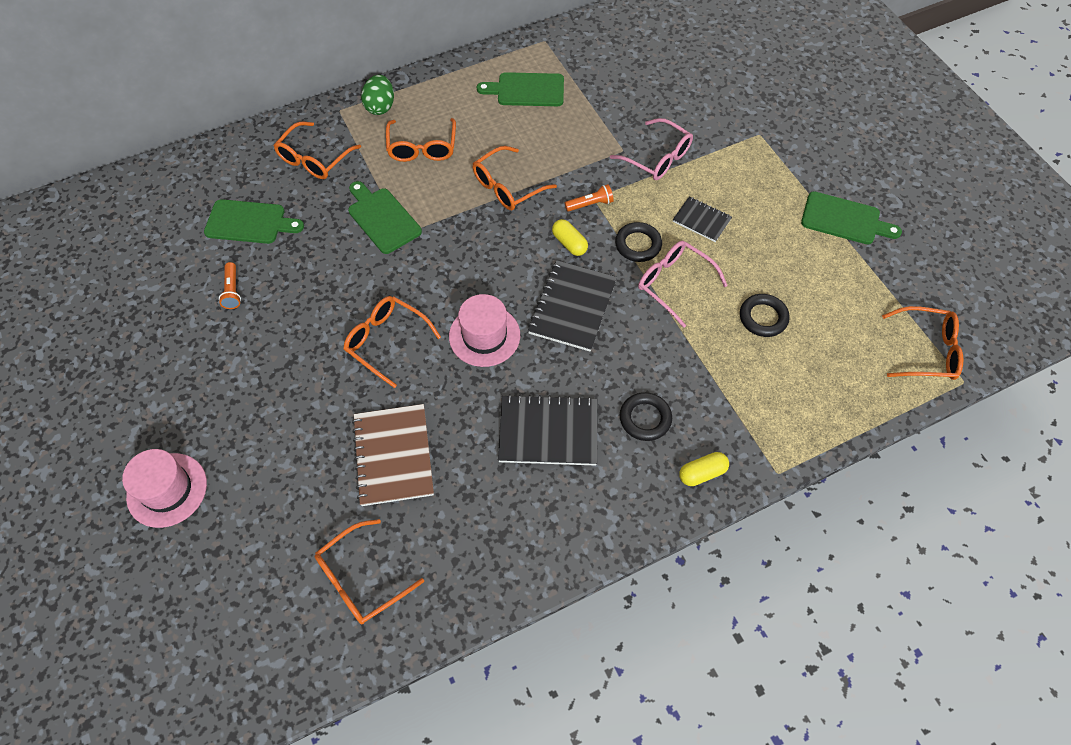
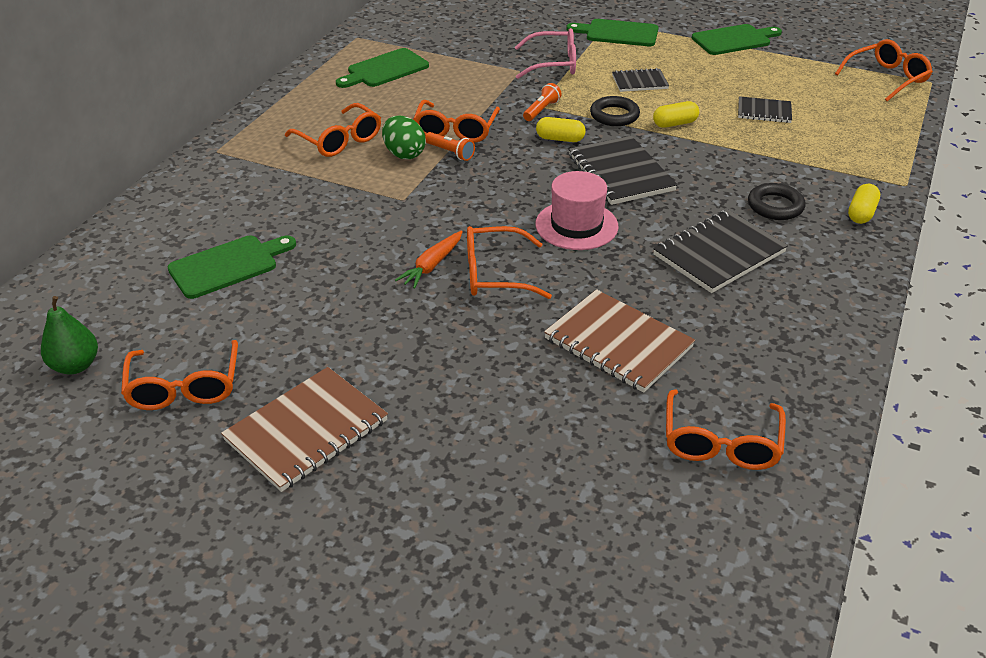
camera: 40 degrees left, 20 degrees down
pink hat [122,449,207,528] -> none
orange flashlight [219,262,241,309] -> orange flashlight moved to [425,132,475,161]
orange glasses [273,122,361,179] -> orange glasses moved to [121,340,238,410]
green cutting board [348,181,422,254] -> green cutting board moved to [566,19,658,46]
green egg [361,75,394,115] -> green egg moved to [382,116,426,159]
pink glasses [638,241,728,328] -> yellow capsule [653,101,699,128]
black ring [740,294,790,337] -> black notebook [738,96,792,123]
none -> green pear [41,296,98,374]
none -> brown notebook [221,367,388,492]
none -> orange carrot [395,230,463,289]

